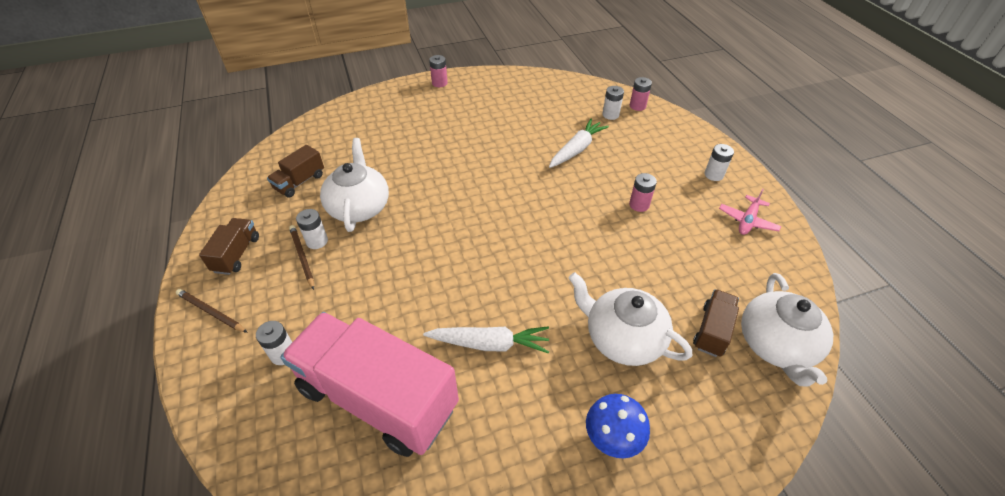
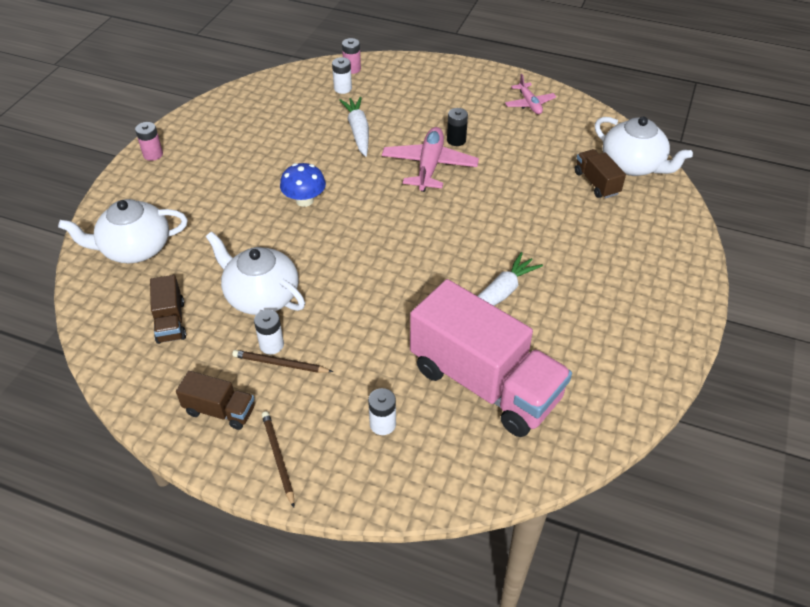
camera: 50 degrees left, 0 degrees up
brown pencil [176,289,248,333] -> brown pencil turned 90 degrees clockwise [262,411,294,507]
brown truck [199,218,259,275] -> brown truck turned 150 degrees clockwise [176,371,254,430]
pink truck [281,312,459,457] -> pink truck turned 120 degrees counterclockwise [410,279,572,437]
white teapot [569,272,692,366] -> white teapot moved to [58,199,188,263]
blue mushroom [586,394,650,459] -> blue mushroom moved to [280,163,326,207]
pink battery [629,173,657,212] -> black battery [447,108,468,146]
white battery [705,144,734,181] -> none
none -> pink plane [382,127,479,192]

